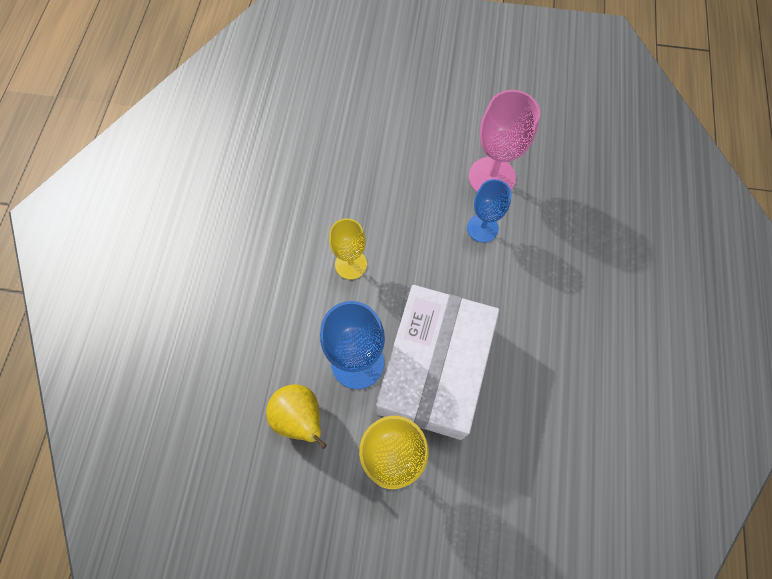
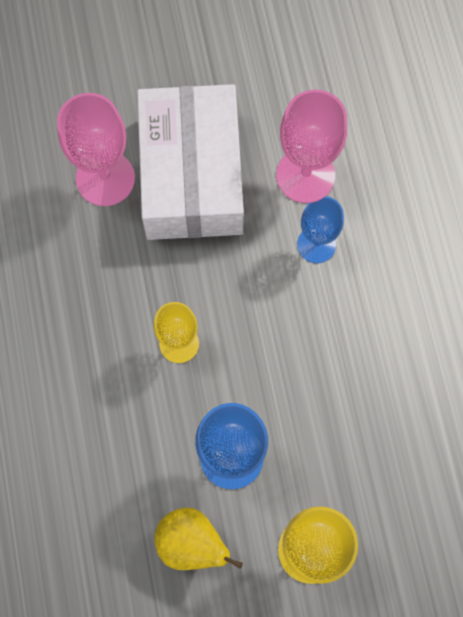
camera: 20 degrees left, 5 degrees up
white box [376,285,499,440] -> white box moved to [137,84,244,240]
none -> pink goblet [57,93,135,206]

